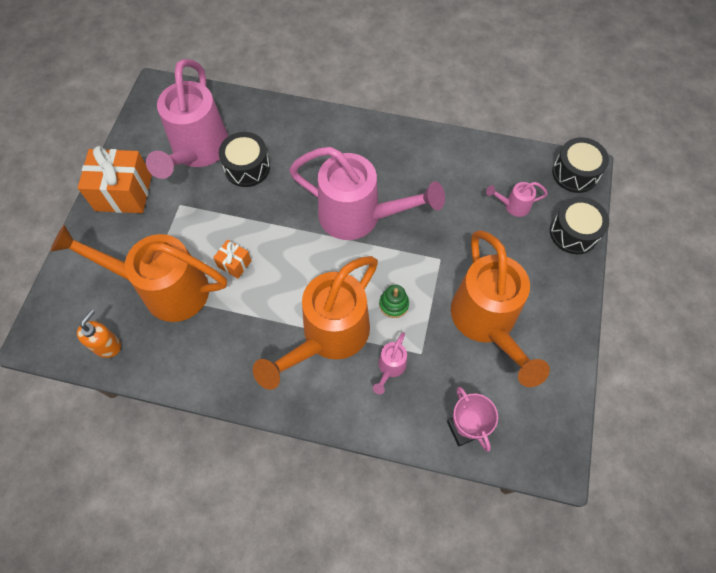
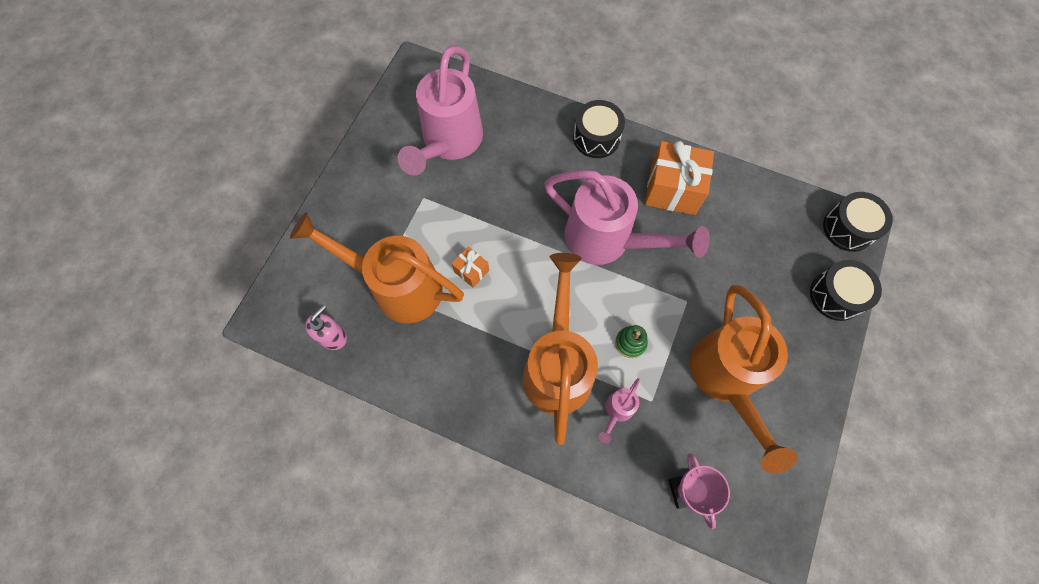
camera: 10 degrees right, 5 degrees up
orange soap dispenser [77,309,121,358] -> pink soap dispenser [305,305,347,350]
orange gift [78,146,152,213] -> orange gift moved to [645,141,714,215]
black drum [219,132,270,187] -> black drum moved to [573,100,625,158]
orange watering can [253,256,378,390] -> orange watering can turned 135 degrees clockwise [523,253,598,445]
pink watering can [486,182,548,217] -> none

